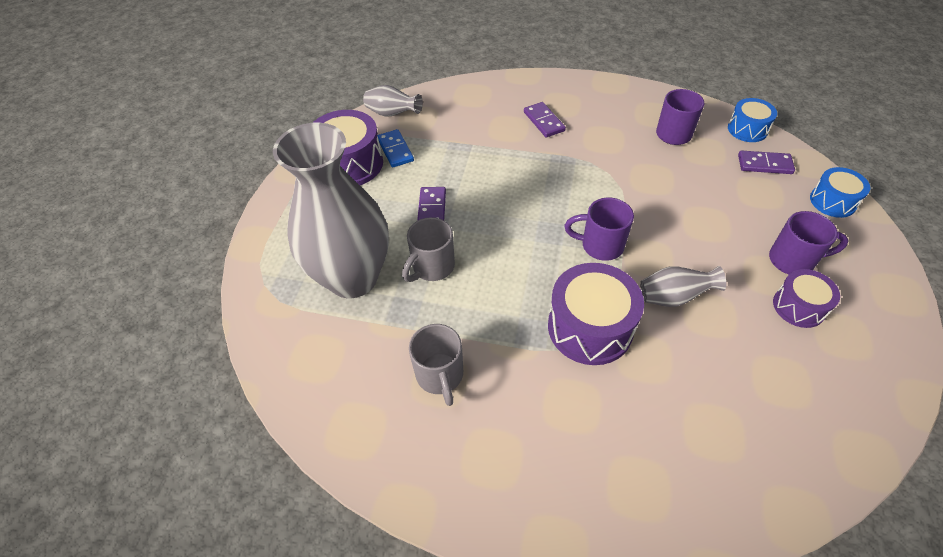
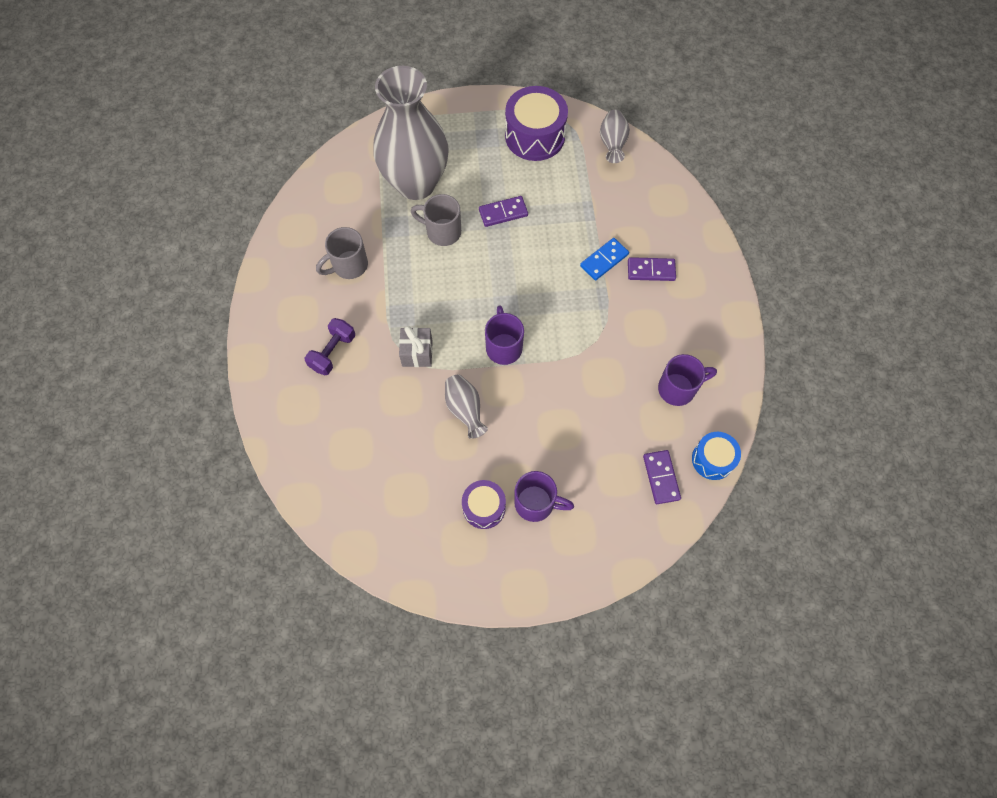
camera: 70 degrees right, 15 degrees up
blue domino [377,129,414,168] -> blue domino moved to [580,238,629,280]
purple domino [524,102,566,137] -> purple domino turned 45 degrees clockwise [628,257,676,281]
purple drum [548,263,644,365] -> grey gift [399,326,433,367]
purple mug [769,211,849,274] -> purple mug turned 60 degrees counterclockwise [514,471,574,522]
blue drum [810,167,870,218] -> none
none -> purple dumbbell [305,318,355,375]

